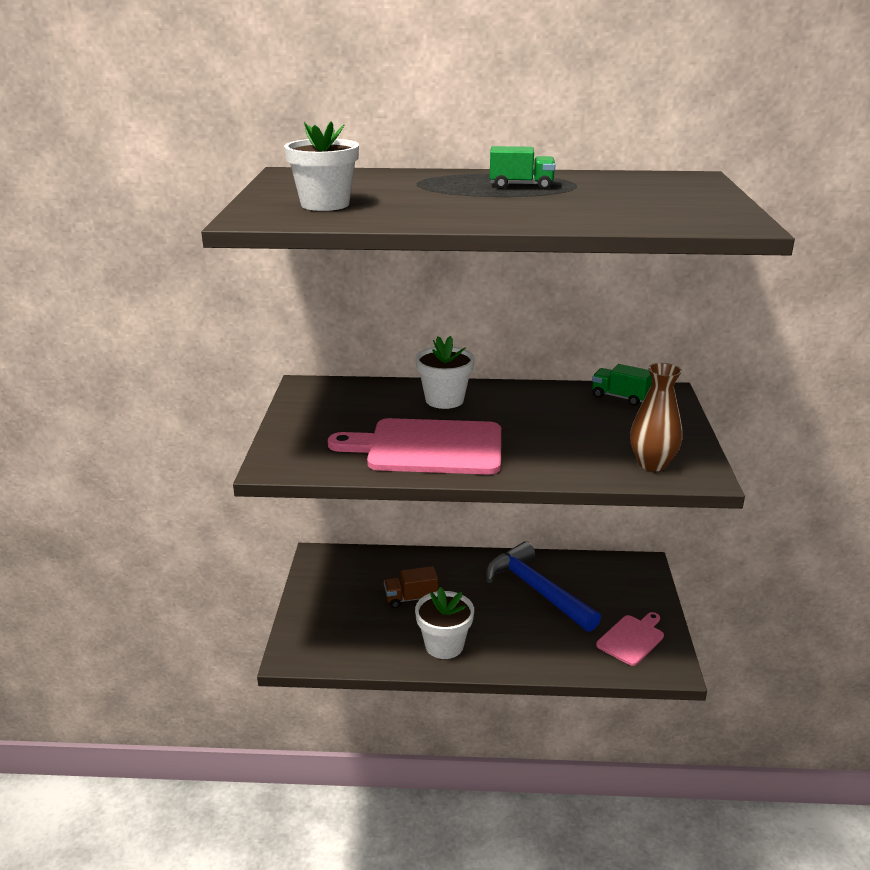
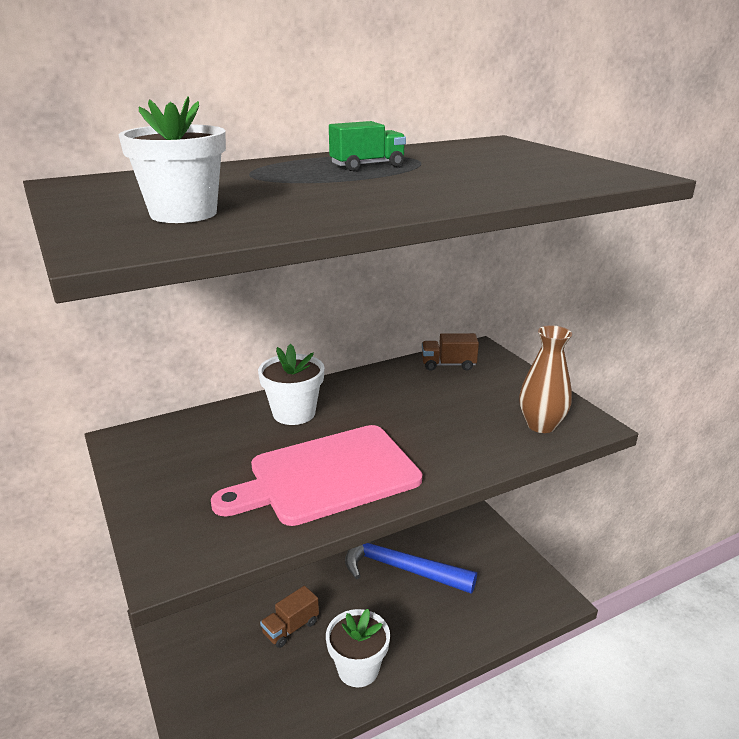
camera: 30 degrees left, 0 degrees up
green truck [592,364,652,406] -> brown truck [422,333,479,371]
pink cutting board [596,612,664,666] -> none

